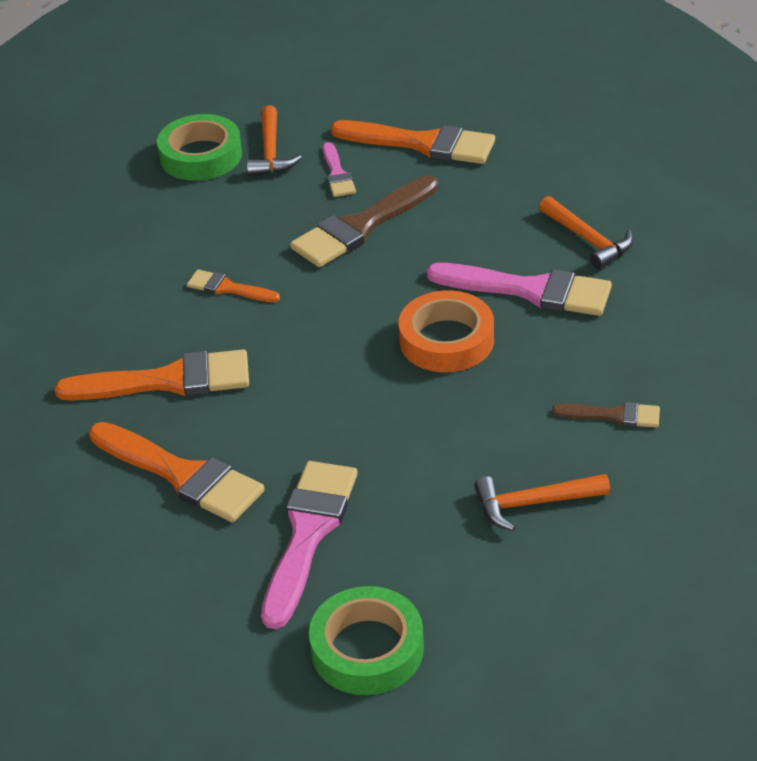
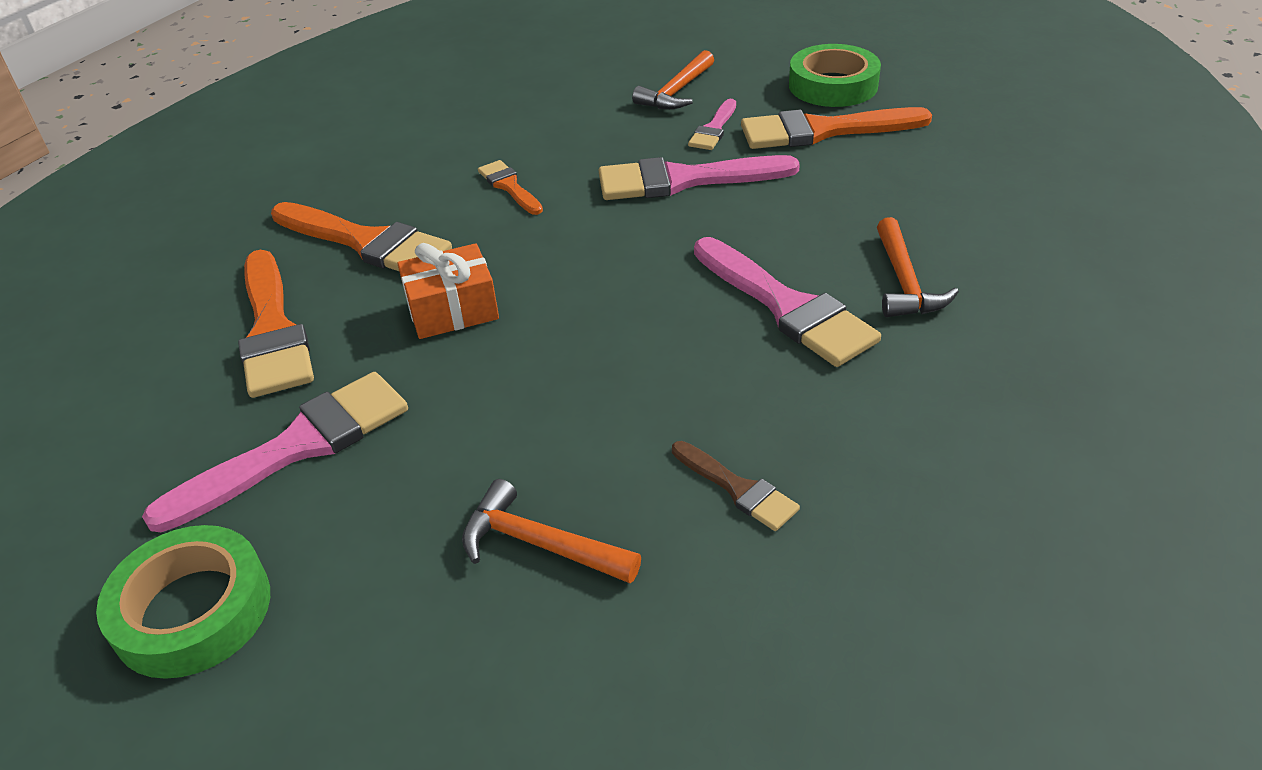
camera: 35 degrees right, 0 degrees up
green tape [157,114,242,181] -> green tape moved to [789,44,881,107]
brown brush [290,175,438,267] -> pink brush [599,155,800,200]
orange brush [331,120,495,164] -> orange brush turned 120 degrees clockwise [741,107,932,149]
orange tape [399,290,494,372] -> none
none -> orange gift [397,243,499,339]

